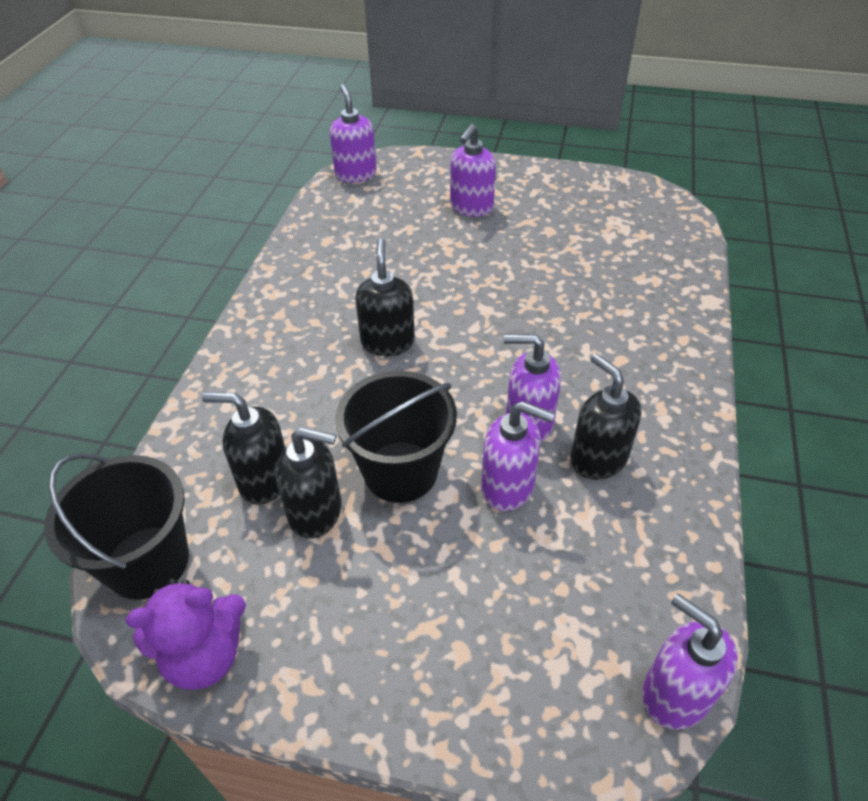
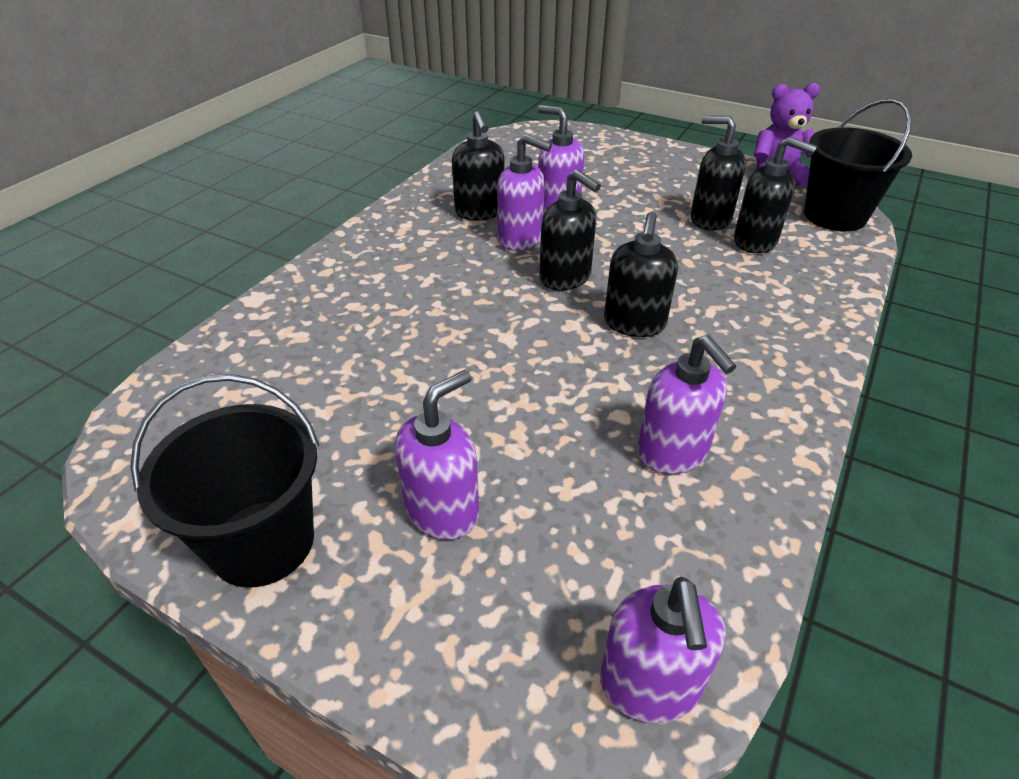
camera: 165 degrees left, 5 degrees down
black bucket [335,371,457,503] -> black bucket moved to [130,374,320,588]
purple soap dispenser [642,593,738,730] -> purple soap dispenser moved to [637,335,736,474]
none -> black soap dispenser [539,169,601,291]

